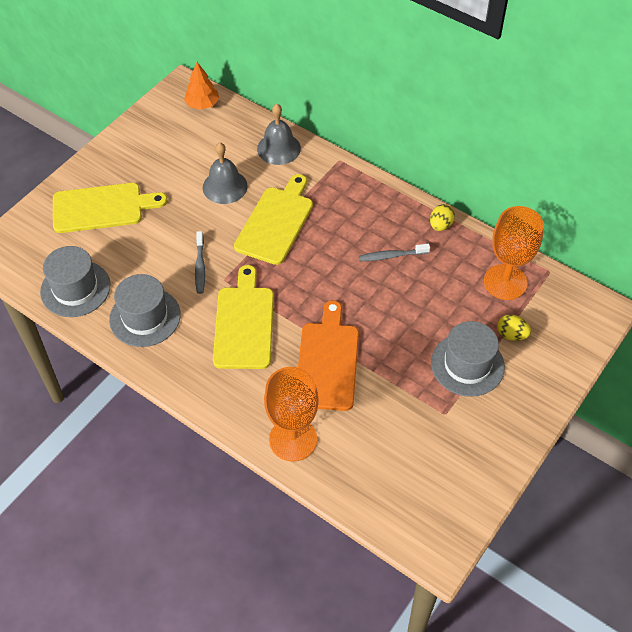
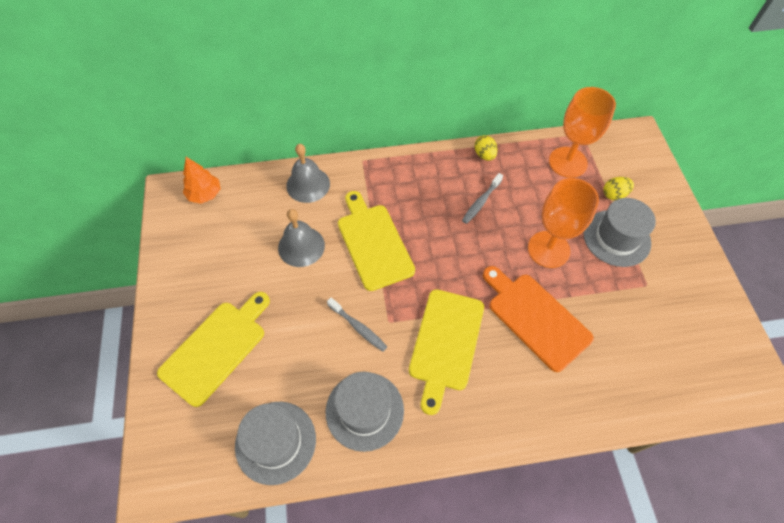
camera: 45 degrees left, 5 degrees up
yellow cutting board [213,265,274,369] -> yellow cutting board turned 120 degrees counterclockwise [409,289,484,415]
orange goblet [264,367,319,462] -> orange goblet moved to [528,178,599,268]

